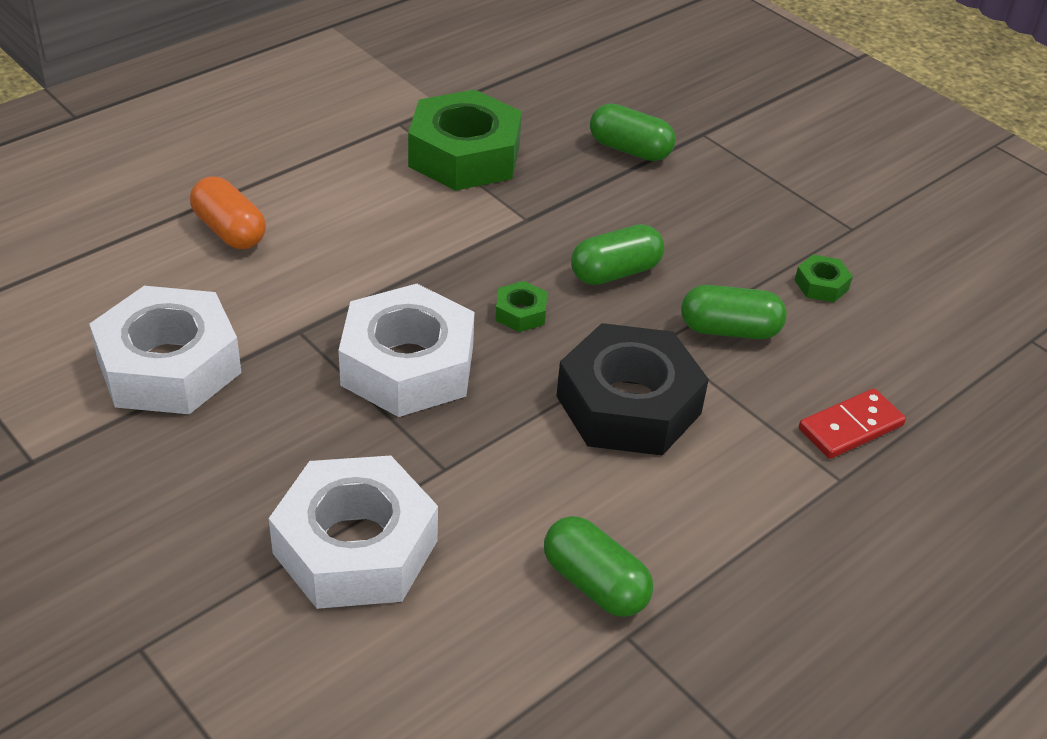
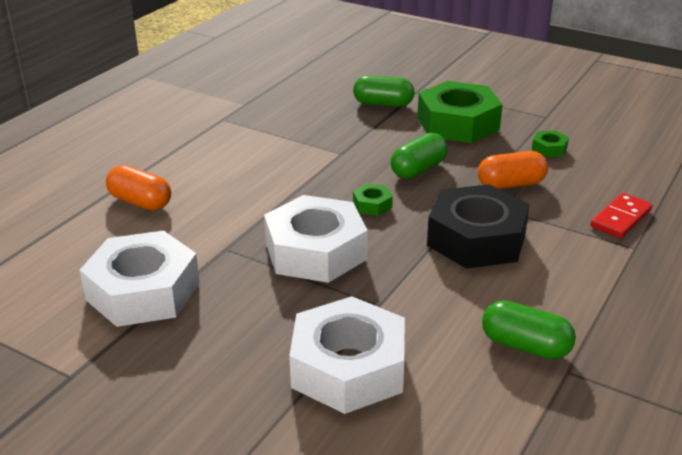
camera: 15 degrees left, 10 degrees down
green nut [408,89,522,191] -> green nut moved to [417,81,503,143]
green capsule [681,285,787,339] -> orange capsule [478,151,548,189]

